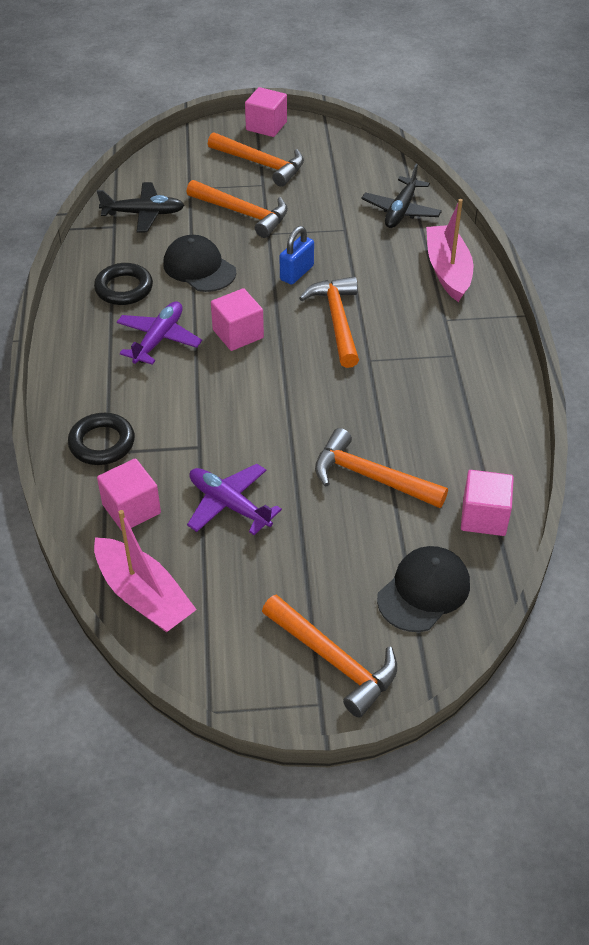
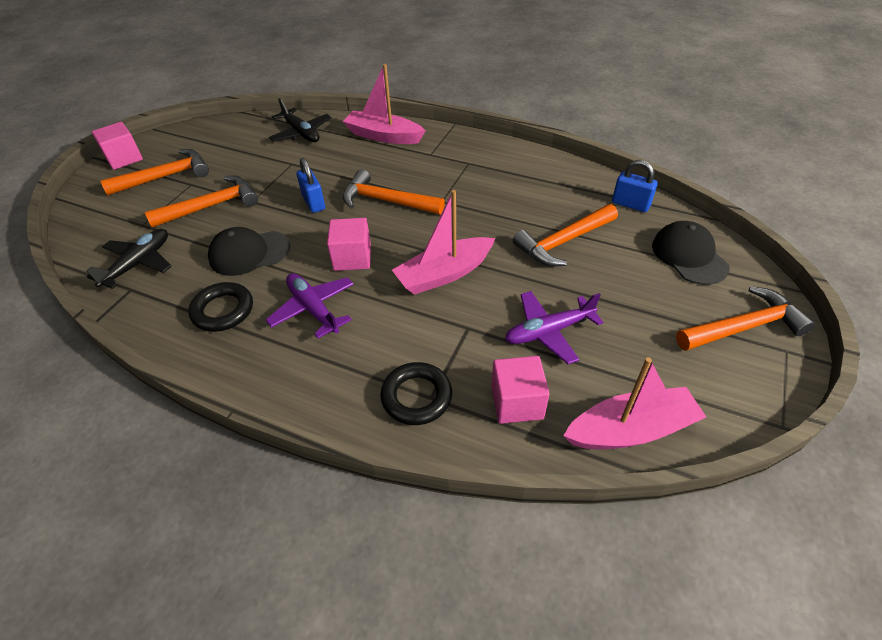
camera: 60 degrees left, 0 degrees up
pink cube [461,470,514,536] -> blue padlock [612,160,658,212]
none -> pink boat [392,190,496,295]

